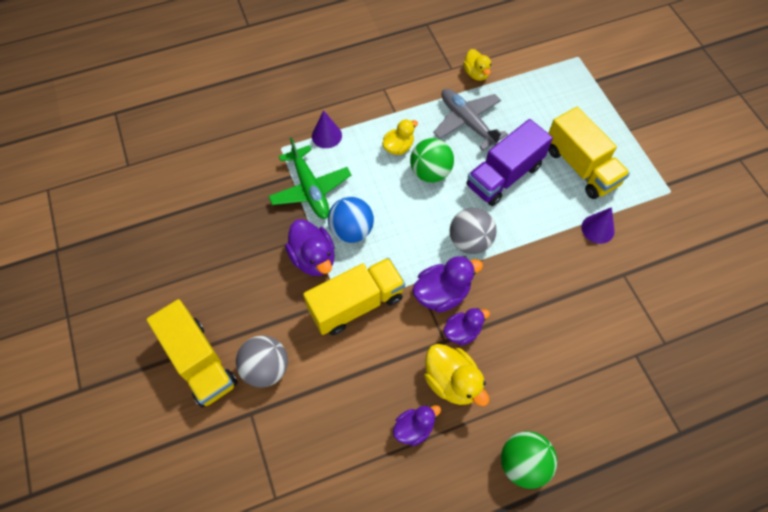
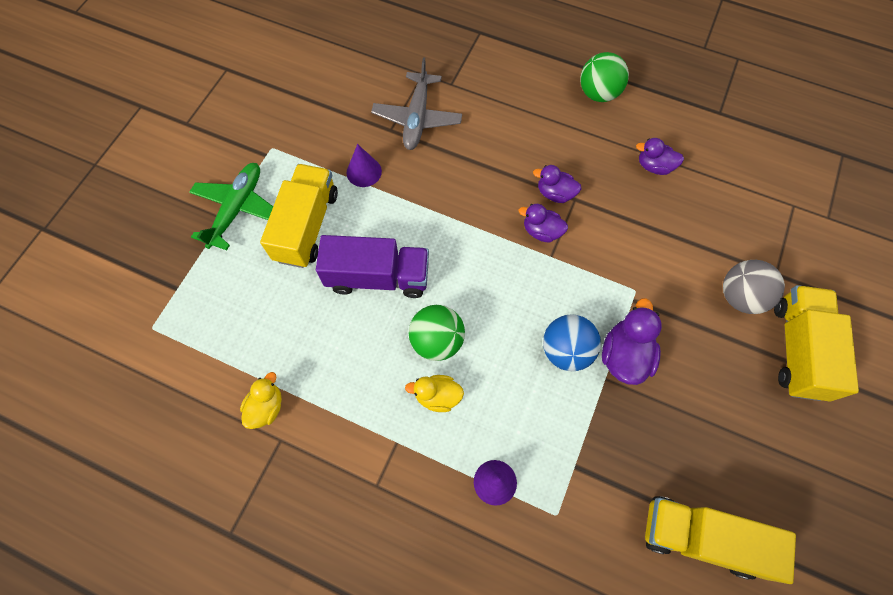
camera: 135 degrees left, 5 degrees up
green plane [268,137,351,219] -> green plane moved to [189,163,273,250]
yellow truck [303,258,405,335] -> yellow truck moved to [645,496,796,584]
purple duck [412,256,483,312] -> purple duck [519,204,568,243], size x0.66
yellow duck [424,344,489,406] -> none
grey plane [433,89,508,151] -> grey plane moved to [371,57,462,150]
grey ball [450,208,496,254] -> none

